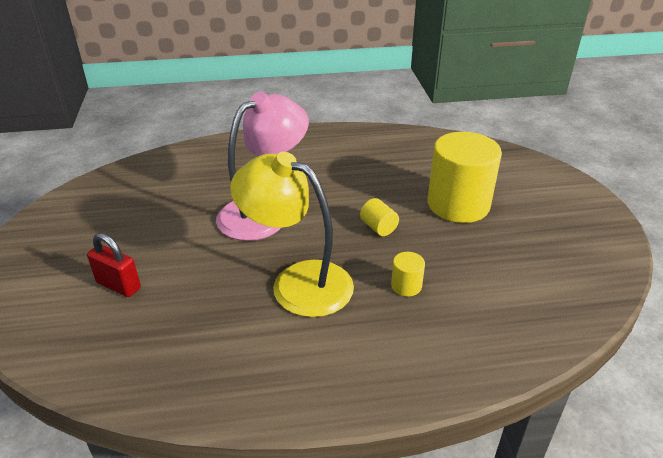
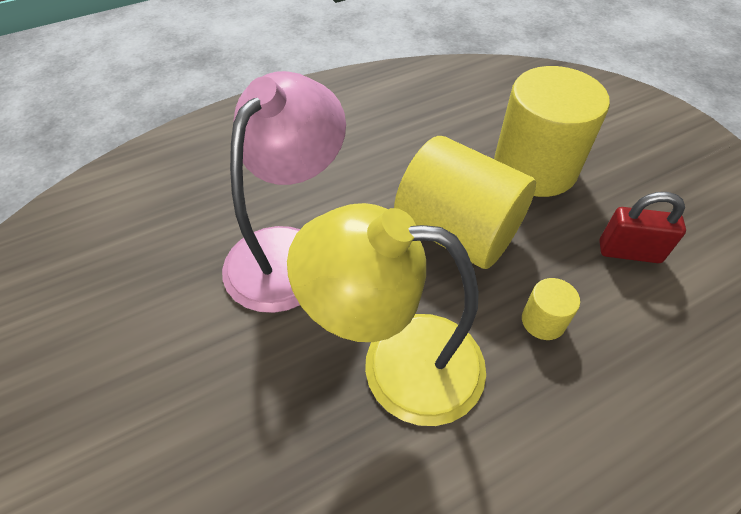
camera: 20 degrees left, 15 degrees up
red padlock [87,233,141,297] -> red padlock moved to [599,192,686,263]
yellow cylinder [360,198,399,236] -> yellow cylinder [394,136,536,269], size x2.39

